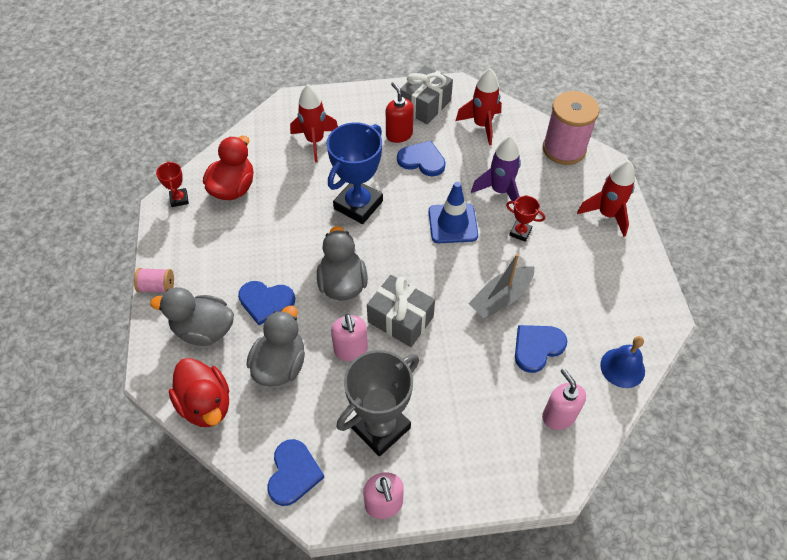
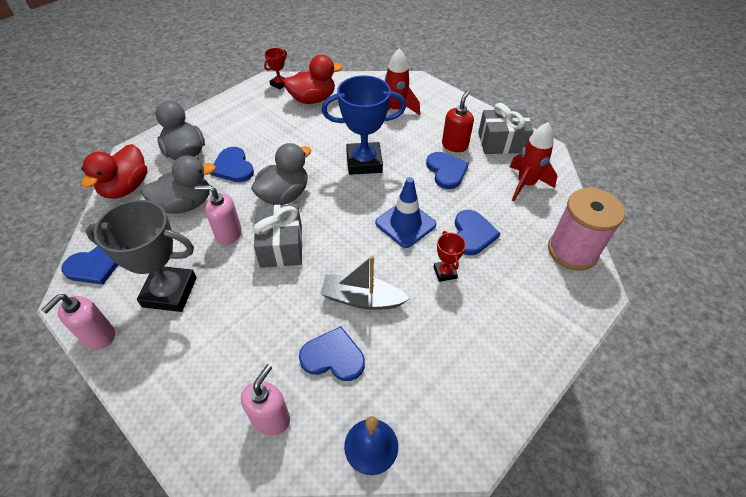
camera: 50 degrees right, 5 degrees down
pink spool [134,268,174,293] -> none
pink soap dispenser [331,314,368,361] -> pink soap dispenser turned 60 degrees clockwise [195,185,242,245]
purple rocket [471,136,521,205] -> blue heart [455,210,500,255]
red rocket [577,160,635,237] -> none

